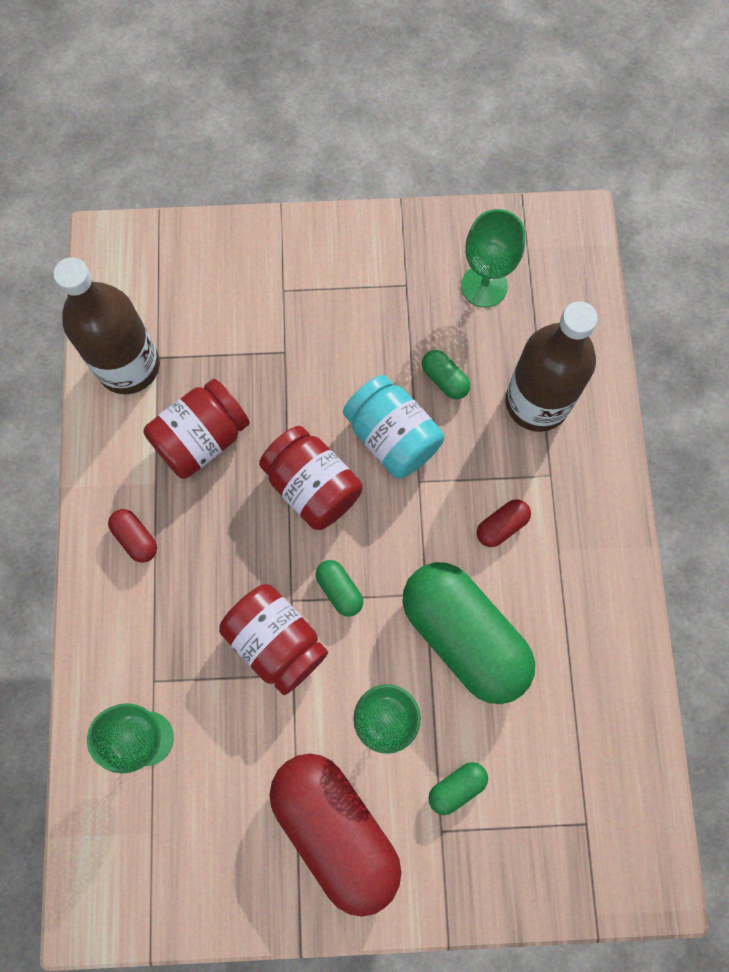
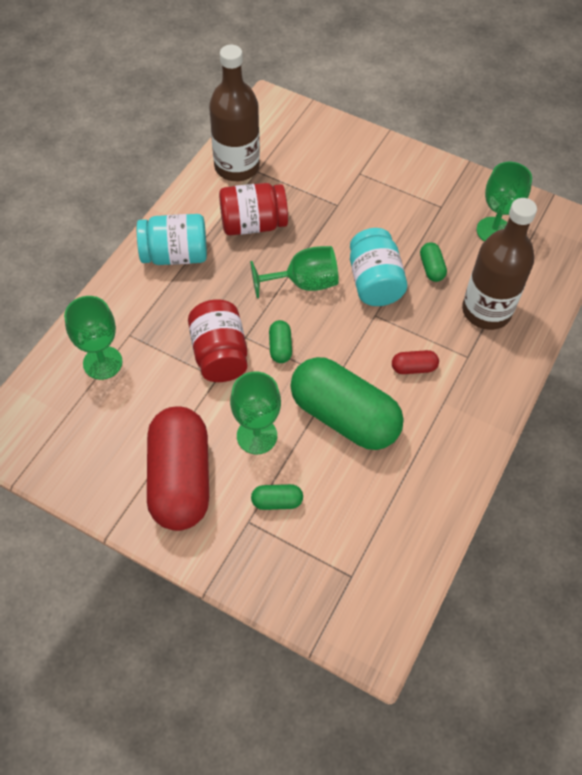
camera: 30 degrees right, 15 degrees down
red capsule [108,509,157,563] -> turquoise jar [137,214,207,265]
red jar [259,426,362,530] -> green goblet [250,246,339,298]
green capsule [402,562,535,704] -> green capsule turned 45 degrees counterclockwise [290,357,404,450]

